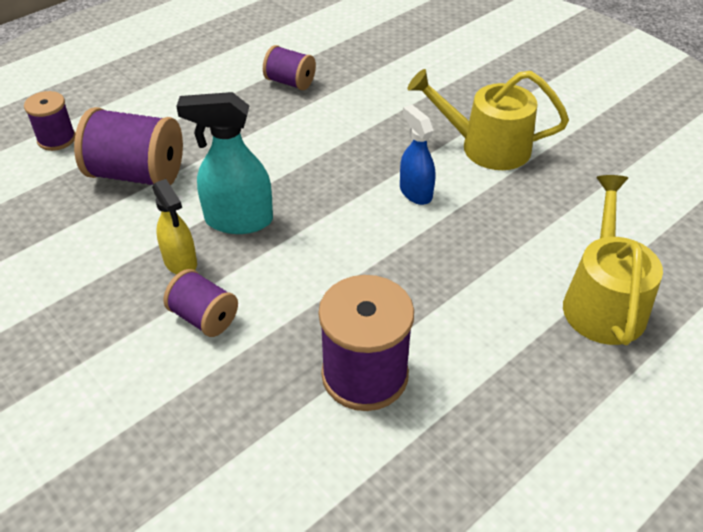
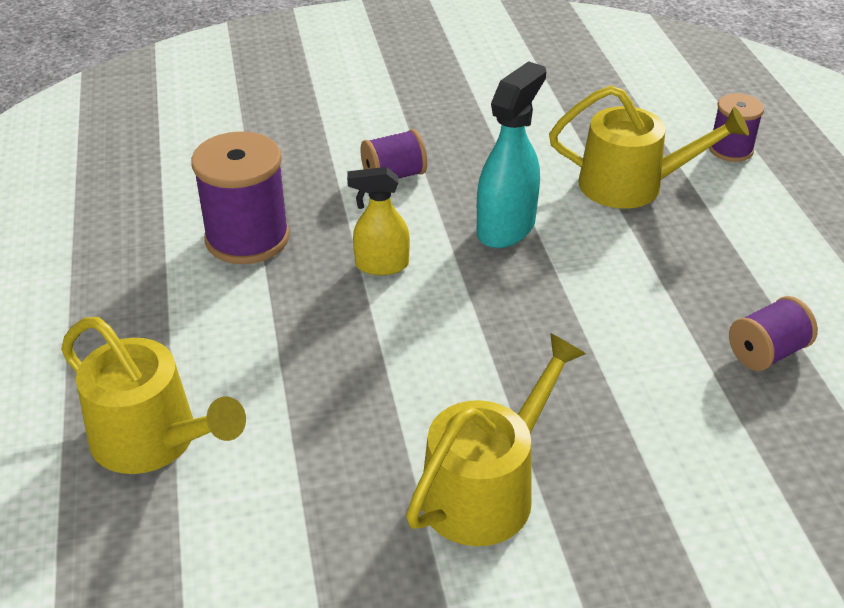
camera: 120 degrees right, 5 degrees down
purple spool [74,107,183,186] -> yellow watering can [549,85,749,209]
yellow spray bottle [152,179,197,275] -> yellow spray bottle moved to [347,167,410,275]
blue spray bottle [400,105,435,205] -> none

